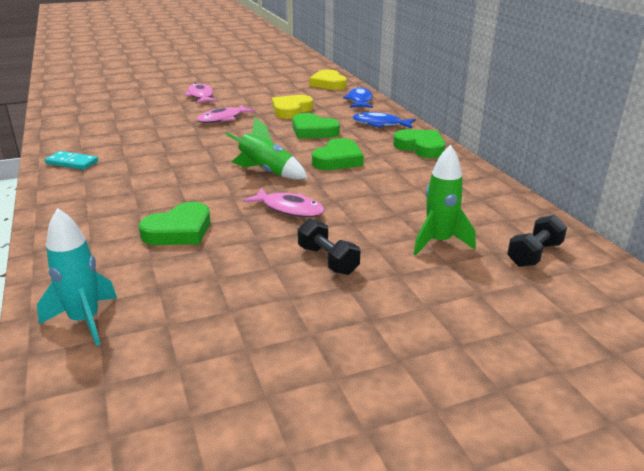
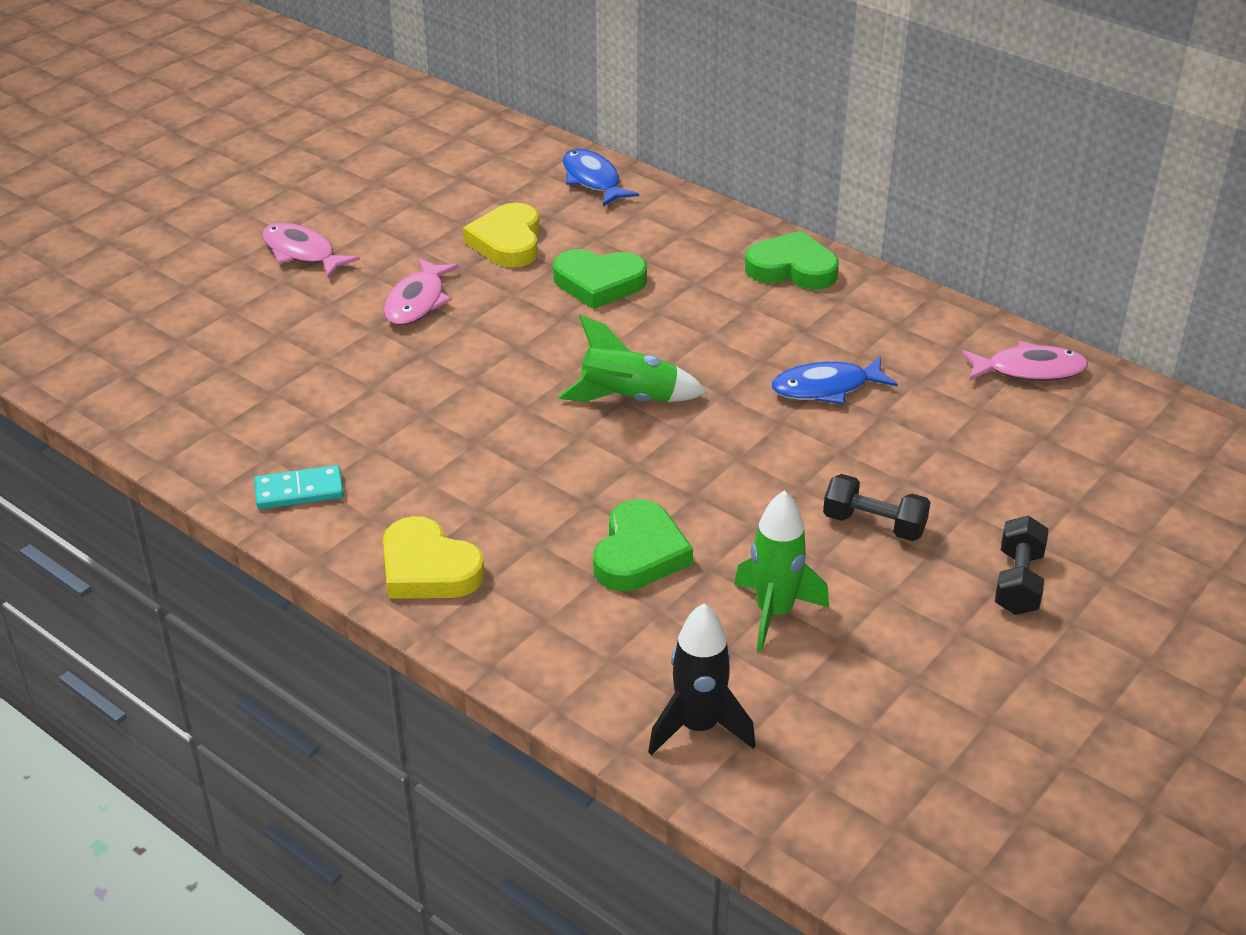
camera: 30 degrees left, 10 degrees up
turquoise rocket [37,208,117,346] -> black rocket [648,604,755,755]
pink fish [243,188,325,217] -> pink fish moved to [961,341,1088,381]
yellow heart [309,70,347,90] -> yellow heart moved to [383,516,485,599]
green heart [312,138,364,170] -> none
blue fish [353,112,416,128] -> blue fish moved to [772,356,898,404]
green rocket [414,145,476,255] -> green rocket moved to [734,491,829,652]
black dumbbell [507,215,567,267] -> black dumbbell moved to [995,516,1048,615]

